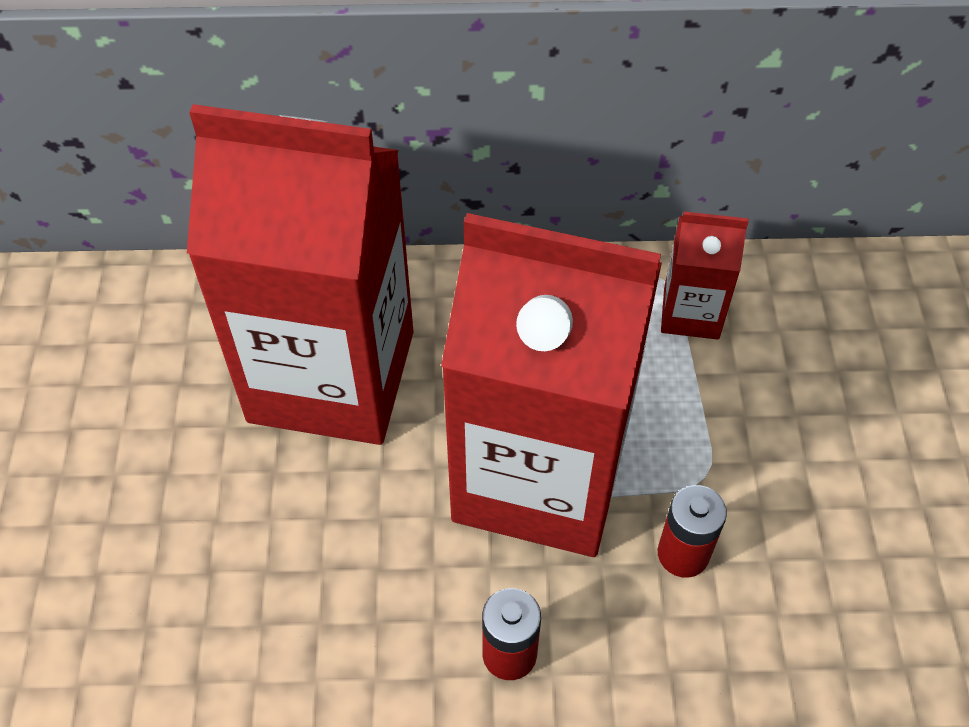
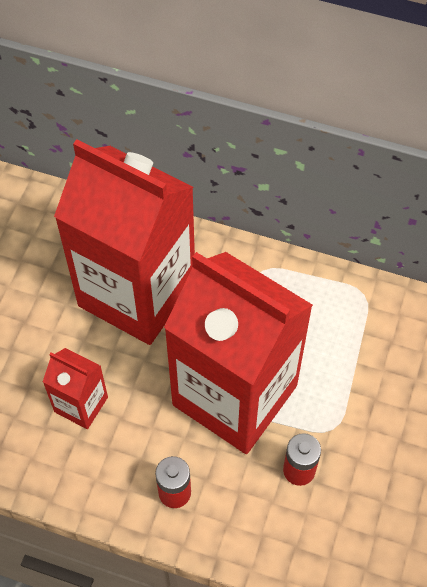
camera: 20 degrees right, 5 degrees up
red carton [661,211,749,340] -> red carton moved to [43,348,108,429]

